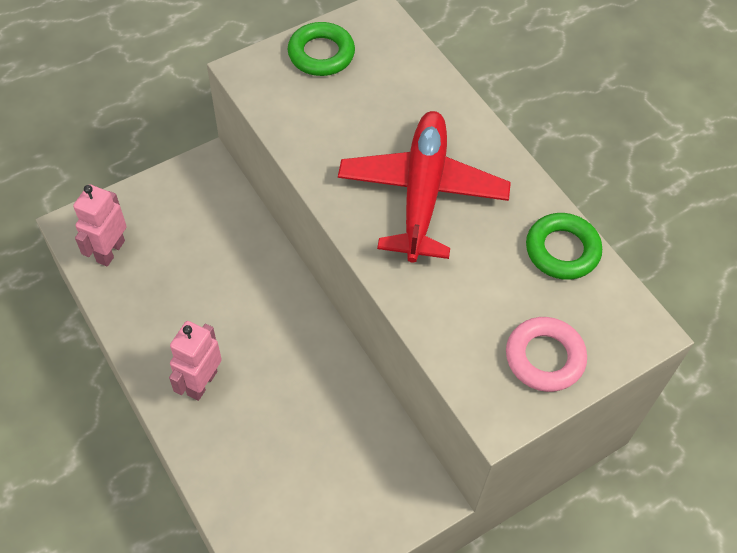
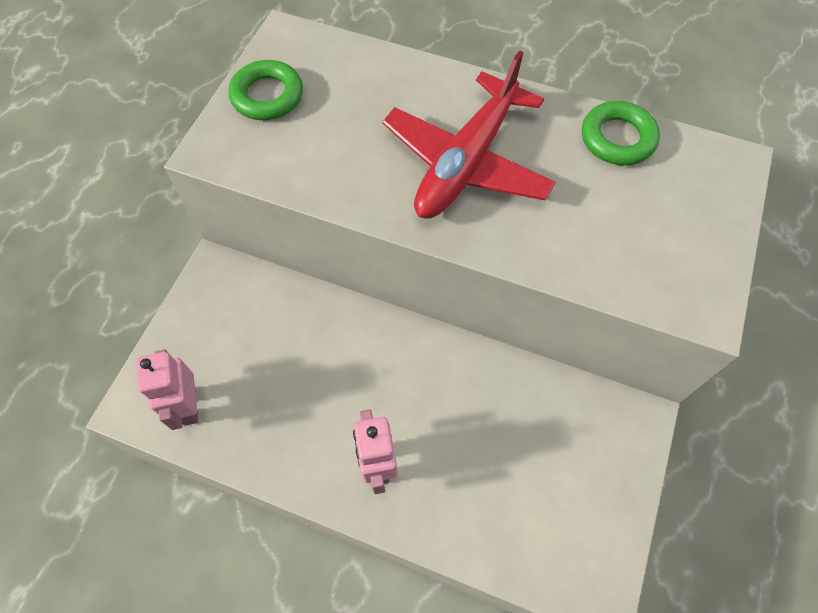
camera: 35 degrees left, 5 degrees up
red plane [338,111,511,263] -> red plane turned 120 degrees counterclockwise [383,50,556,219]
pink ring [506,317,587,392] -> none

